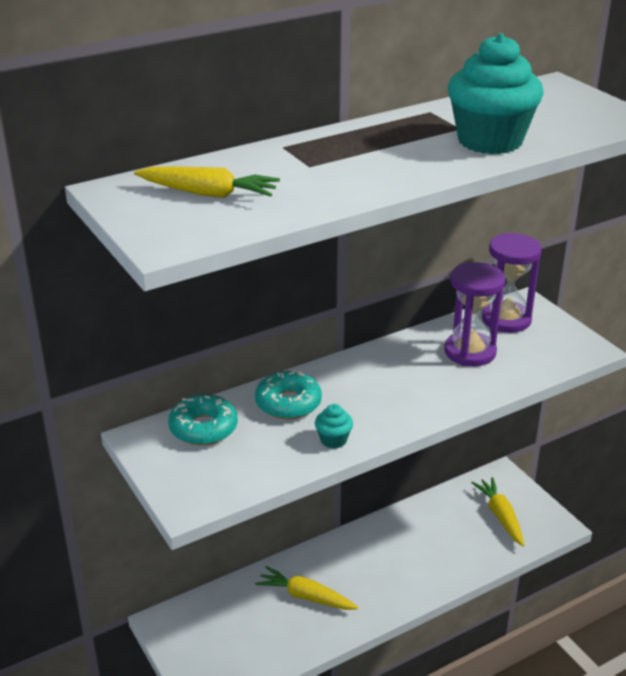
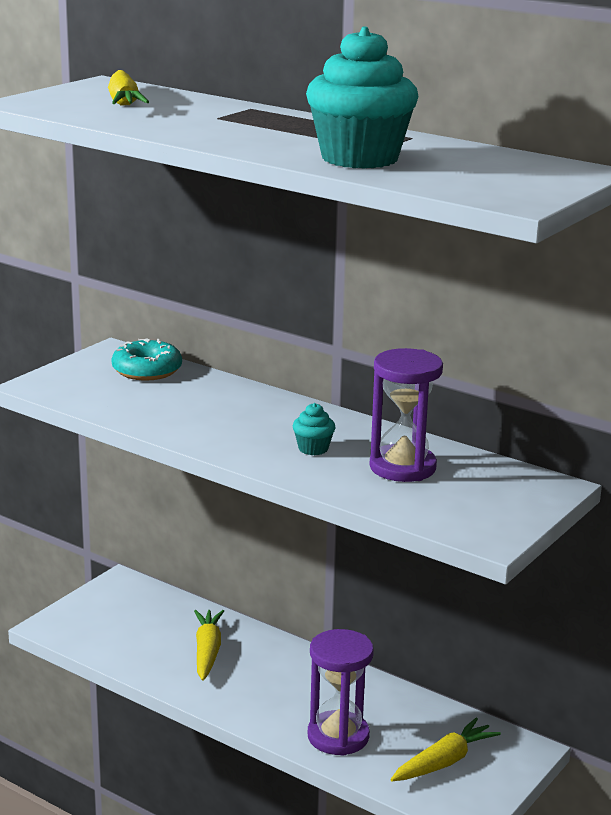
camera: 65 degrees right, 10 degrees down
turquoise donut [255,370,322,419] -> none
turquoise cupcake [315,404,353,449] -> turquoise cupcake moved to [293,403,336,455]
purple hourglass [482,233,542,333] -> purple hourglass moved to [308,629,374,756]

